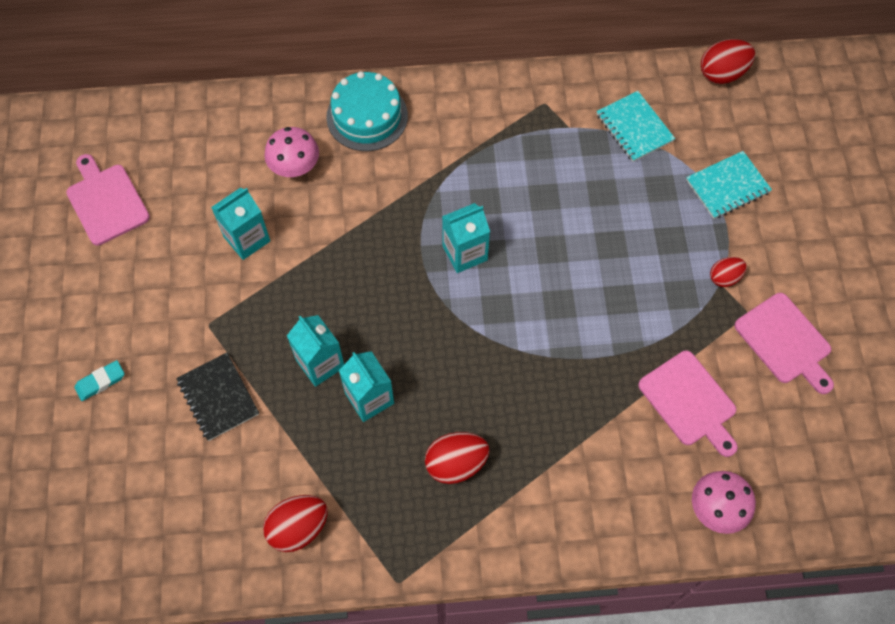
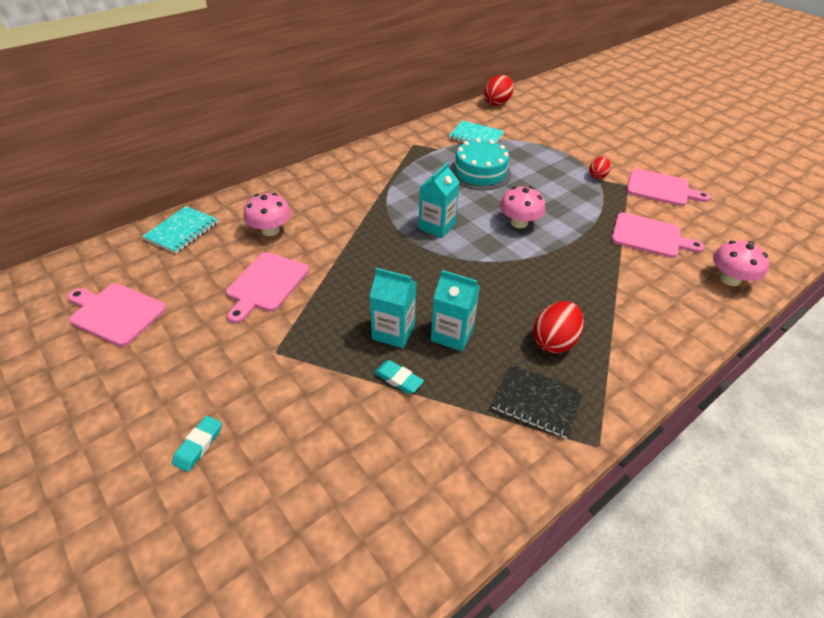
camera: 35 degrees left, 20 degrees down
black notebook [176,352,259,441] -> black notebook moved to [492,364,583,439]
turquoise carton [211,188,270,260] -> pink cutting board [226,252,309,323]
red egg [263,495,328,552] -> none
turquoise cake [326,71,408,151] -> turquoise cake moved to [450,138,511,190]
turquoise notebook [686,151,772,219] -> turquoise notebook moved to [142,206,218,254]
none -> turquoise eraser [374,360,424,394]
none -> pink mushroom [500,186,545,228]

